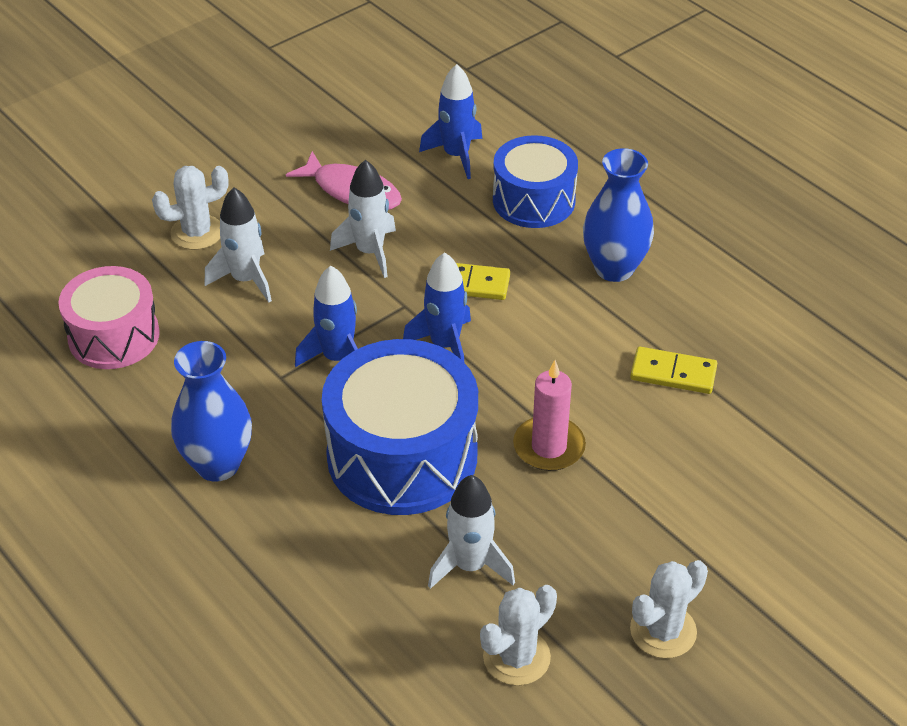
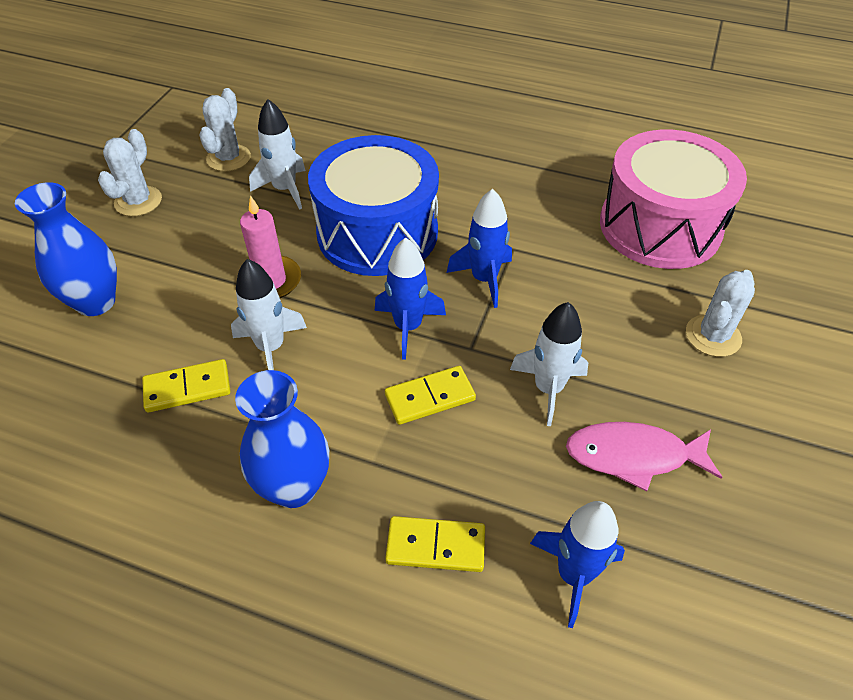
camera: 150 degrees right, 5 degrees up
pink drum [58,266,160,369] -> pink drum [600,130,747,269], size x1.55
blue vase [171,341,252,482] -> blue vase moved to [15,182,117,316]
white rocket [204,187,272,302] -> white rocket moved to [231,259,307,370]
blue drum [493,135,578,228] -> yellow domino [385,516,485,572]

